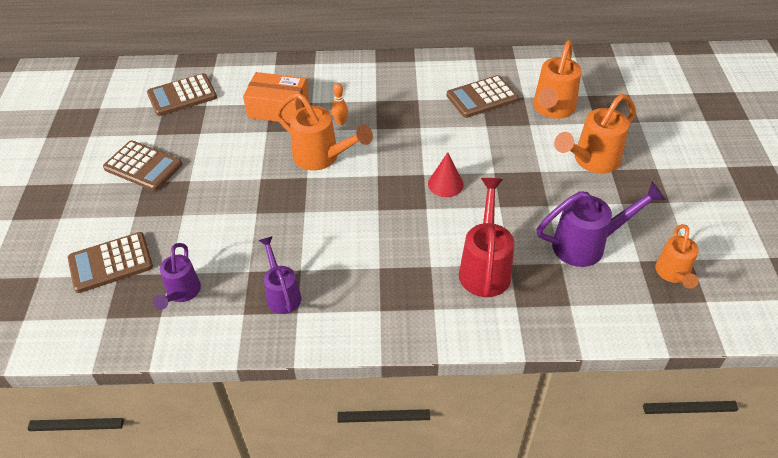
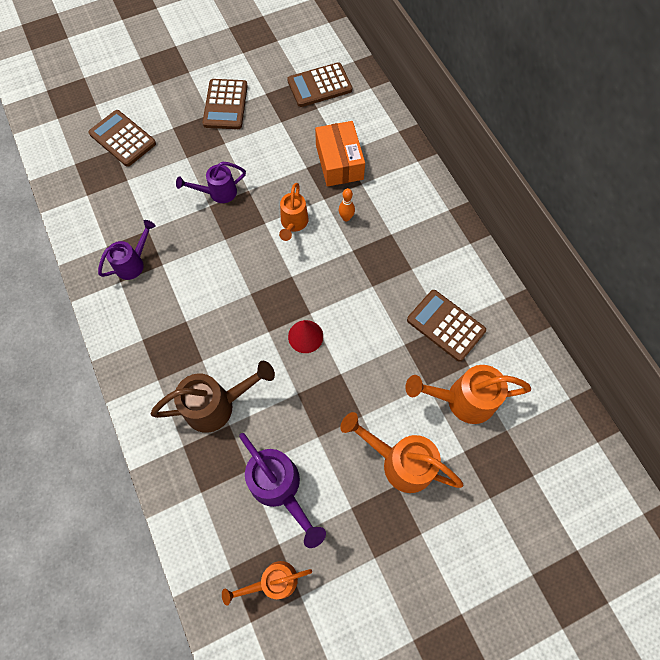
camera: 65 degrees right, 20 degrees up
brown calculator [147,73,217,116] -> brown calculator turned 60 degrees counterclockwise [287,62,352,107]
purple watering can [153,243,201,310] -> purple watering can moved to [176,162,246,203]
orange watering can [276,92,373,170] -> orange watering can [279,183,309,241], size x0.65
red watering can [459,178,514,297] -> brown watering can [150,361,275,433]

